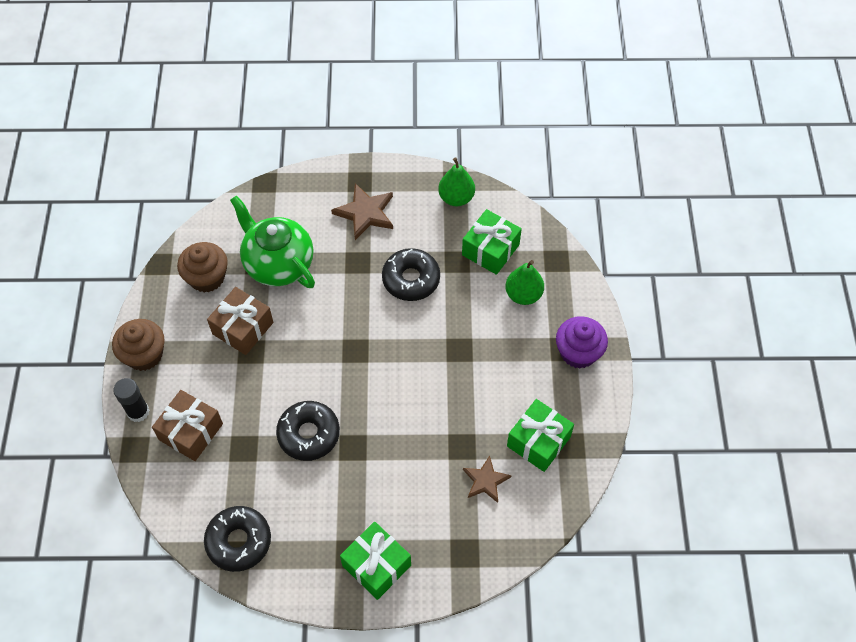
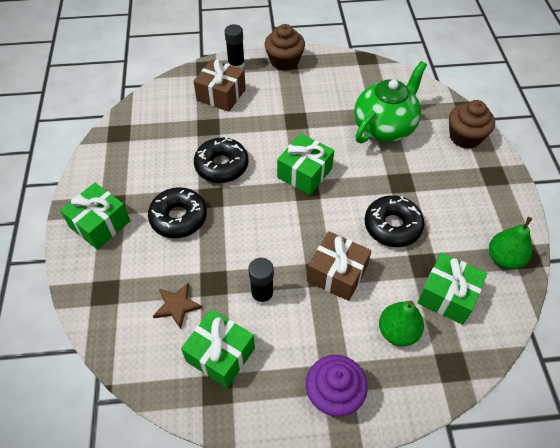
camera: 85 degrees right, 5 degrees down
brown cupcake [177,242,228,293] -> brown cupcake moved to [449,100,495,149]
black donut [204,506,271,572] -> black donut moved to [148,187,207,238]
brown gift [207,287,273,355] -> brown gift moved to [307,231,371,301]
brown star [331,183,393,240] -> none
none -> black glue stick [248,258,274,306]
none -> green gift [277,133,334,195]

